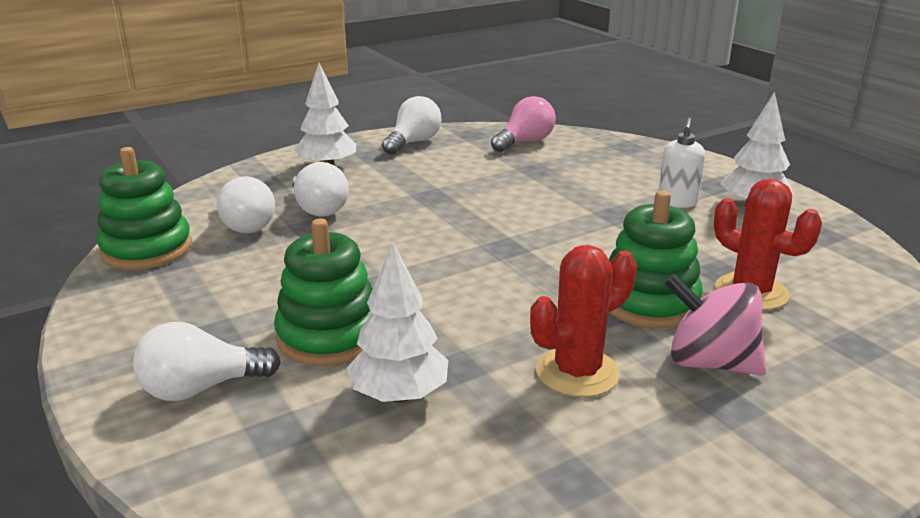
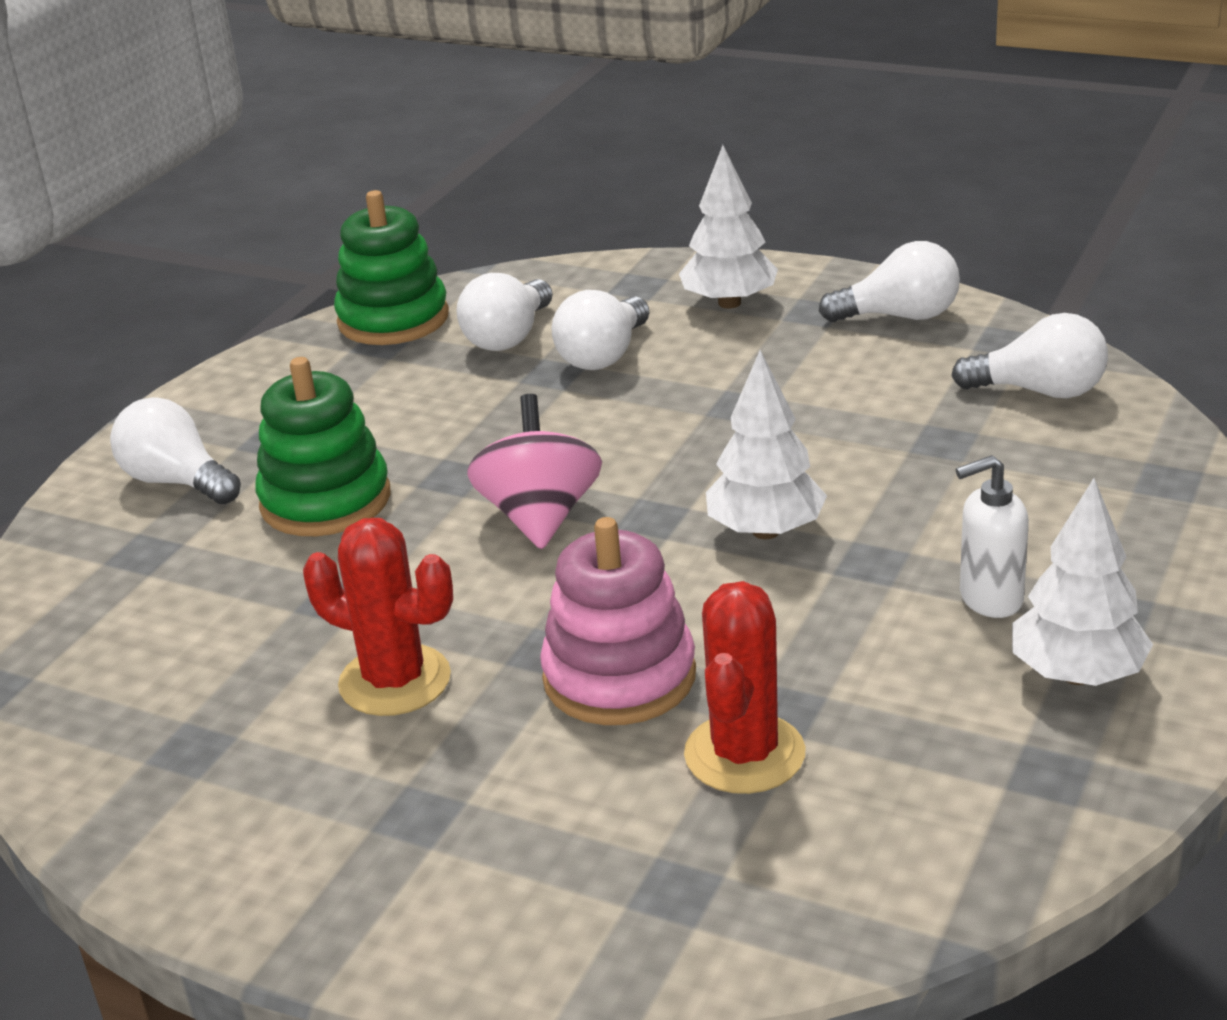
camera: 60 degrees right, 5 degrees up
white tree [346,242,448,403] -> white tree moved to [706,350,827,539]
pink light bulb [491,96,556,152] -> white light bulb [951,313,1108,398]
green stacking toy [609,190,703,328] -> pink stacking toy [540,517,696,725]
pink spinning top [664,273,766,376] -> pink spinning top moved to [467,394,602,549]

